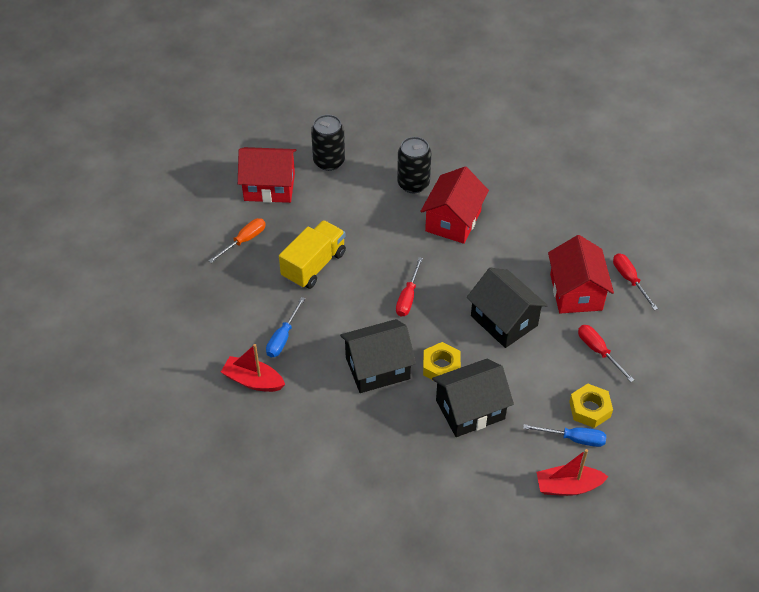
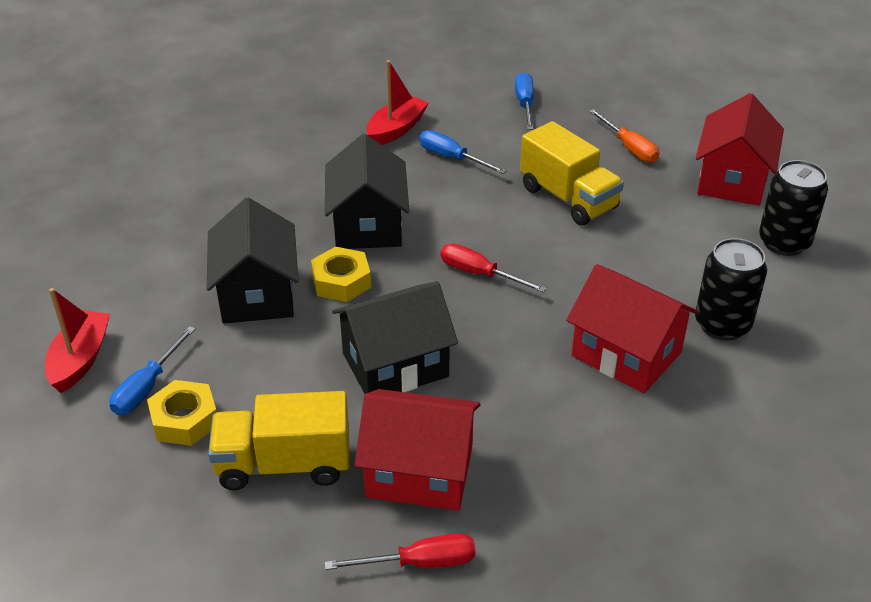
camera: 105 degrees right, 10 degrees down
red screwdriver [578,325,634,382] -> yellow truck [208,391,349,490]
none -> blue screwdriver [515,72,534,130]

